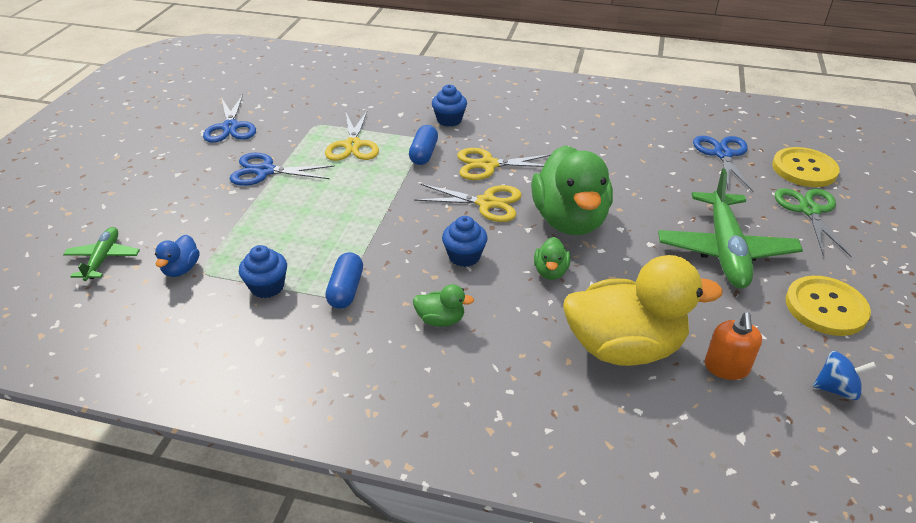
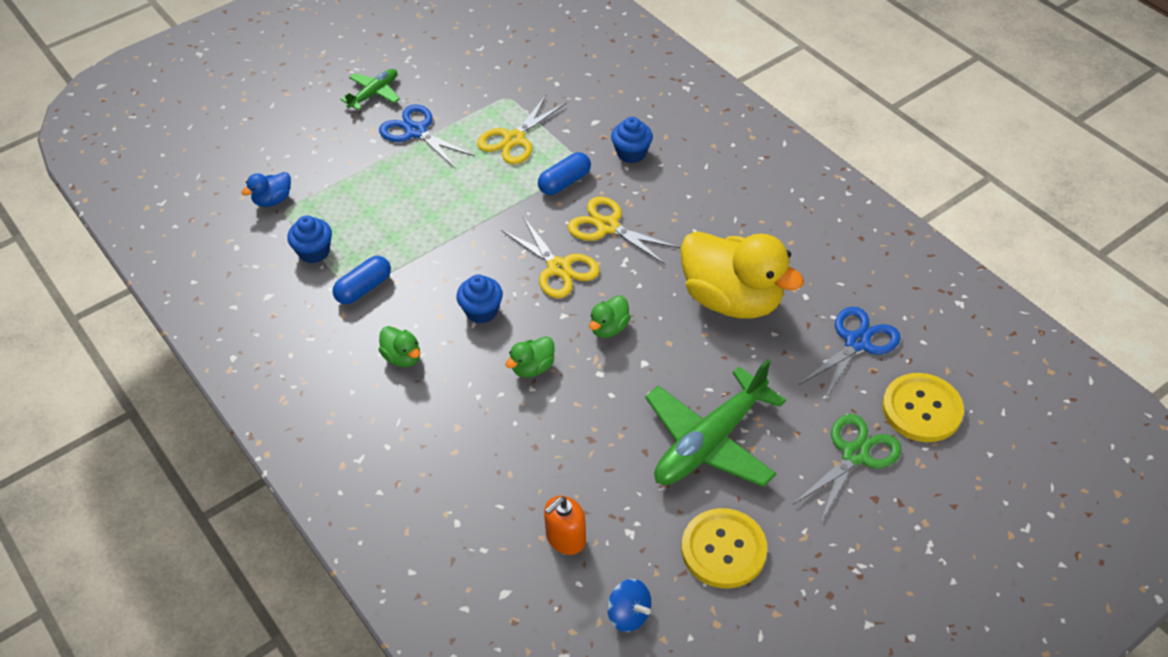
camera: 40 degrees right, 10 degrees up
green plane [63,227,140,281] -> green plane moved to [340,69,400,110]
blue scissors [203,94,256,143] -> none
green duck [531,145,613,235] -> green duck [589,295,631,338], size x0.43
yellow duck [563,255,723,366] -> yellow duck moved to [680,231,804,318]

